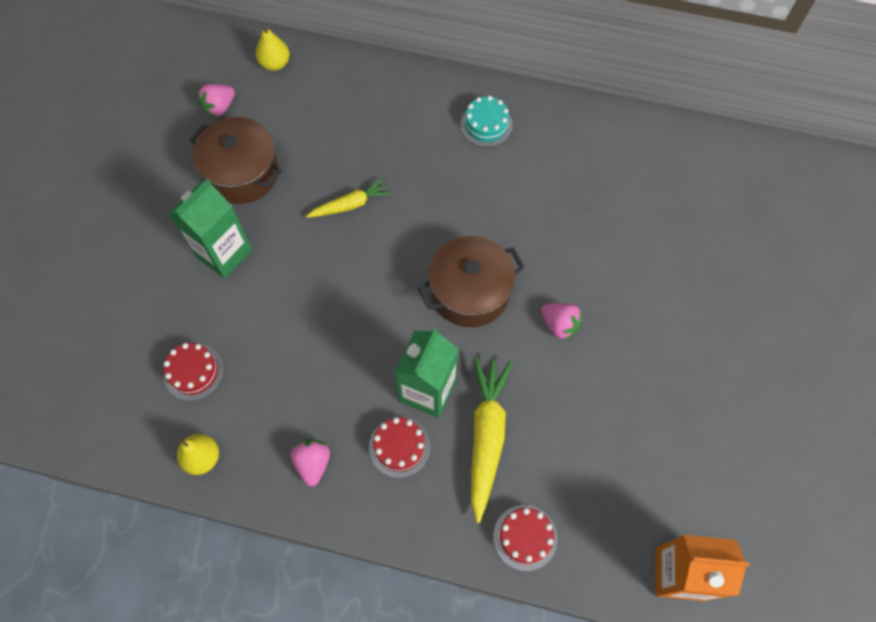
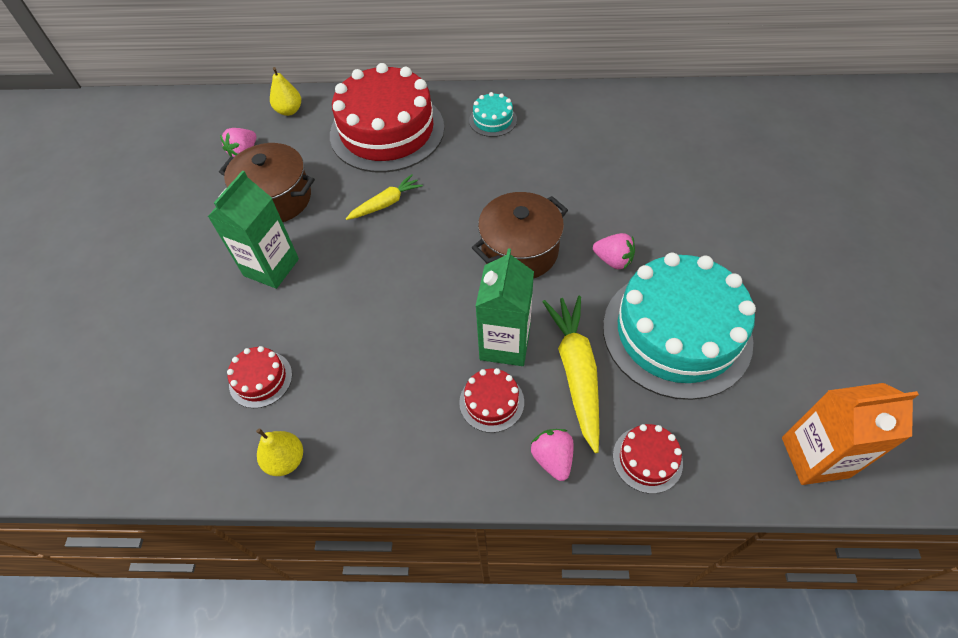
camera: 10 degrees left, 10 degrees down
pink strawberry [291,439,330,486] -> pink strawberry moved to [531,429,574,481]
none -> red cake [330,63,445,173]
none -> turquoise cake [603,253,756,400]

